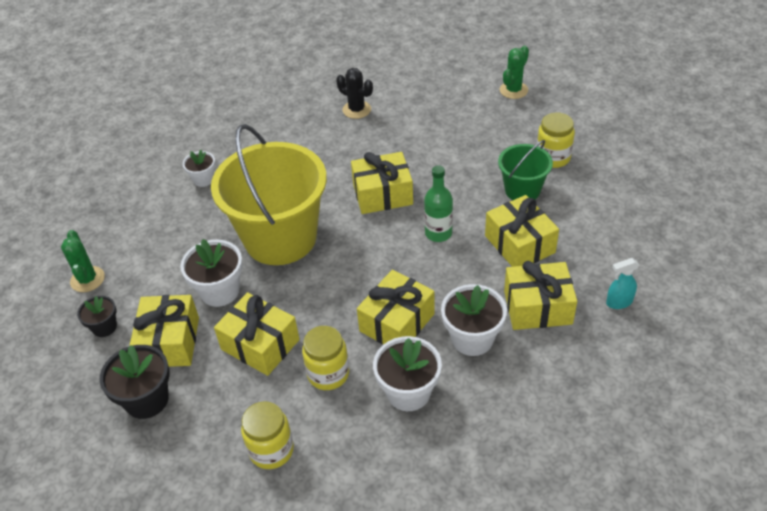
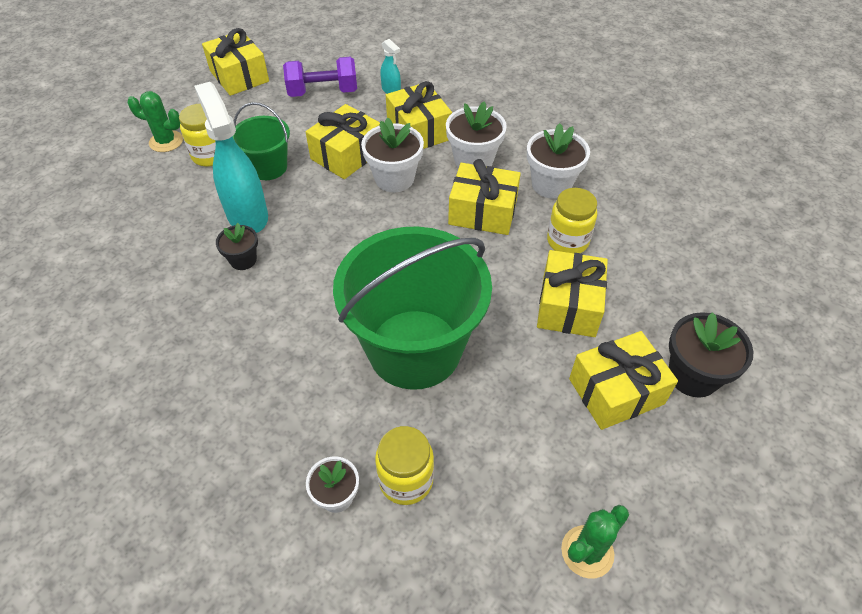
camera: 115 degrees left, 5 degrees up
black flower pot [77,296,117,337] -> black flower pot moved to [216,223,258,270]
white flower pot [180,239,243,307] -> white flower pot moved to [361,117,424,192]
yellow bucket [211,124,327,265] -> green bucket [333,227,492,390]
yellow jar [241,401,294,469] -> yellow jar moved to [375,426,434,505]
black cactus [336,68,373,119] -> none
yellow gift [351,152,413,214] -> yellow gift moved to [202,28,269,96]
green bottle [424,165,453,242] -> none
green cactus [499,46,529,99] -> green cactus moved to [127,91,183,152]
none -> turquoise spray bottle [194,82,268,233]
none -> purple dumbbell [283,57,357,97]

